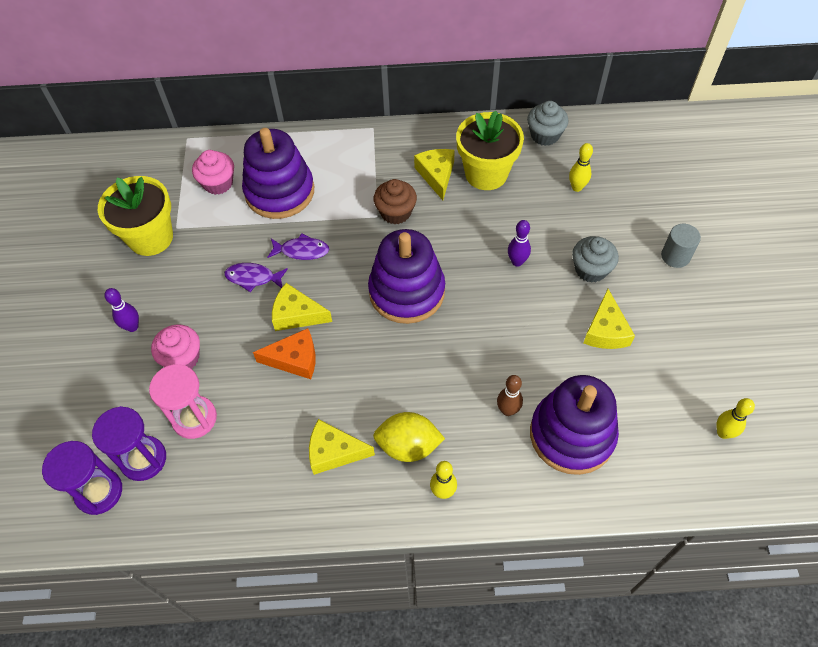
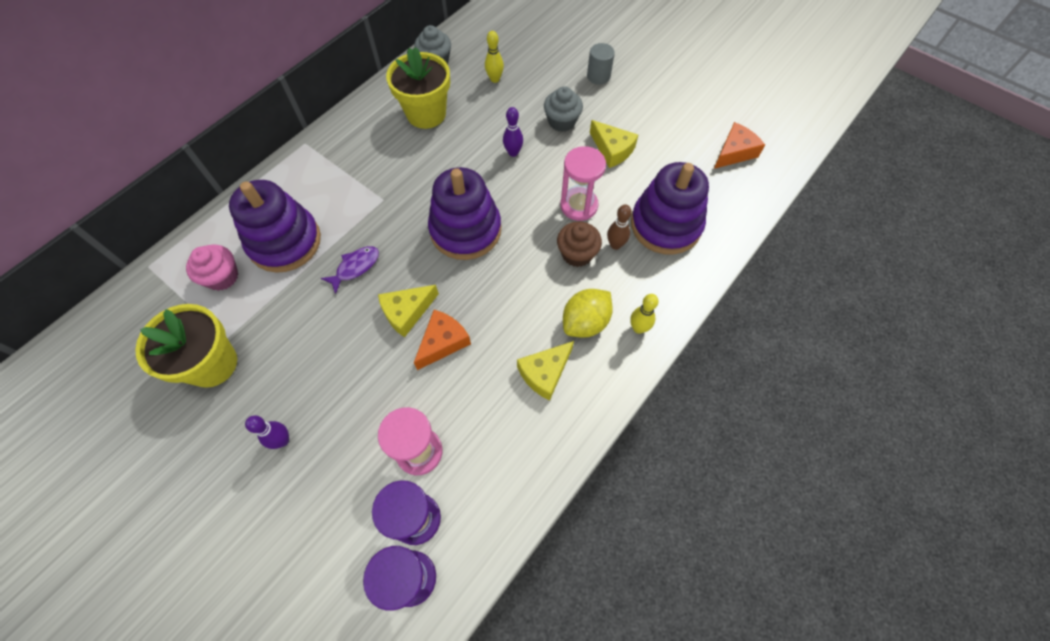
camera: 50 degrees left, 5 degrees up
pink cupcake [151,324,200,369] -> none
purple fish [224,263,288,292] -> none
brown cupcake [374,179,417,224] -> brown cupcake moved to [557,221,602,267]
yellow cheese [414,149,455,200] -> none
yellow bowling pin [716,398,755,439] -> orange cheese [714,122,765,169]
none -> pink hourglass [560,146,606,221]

